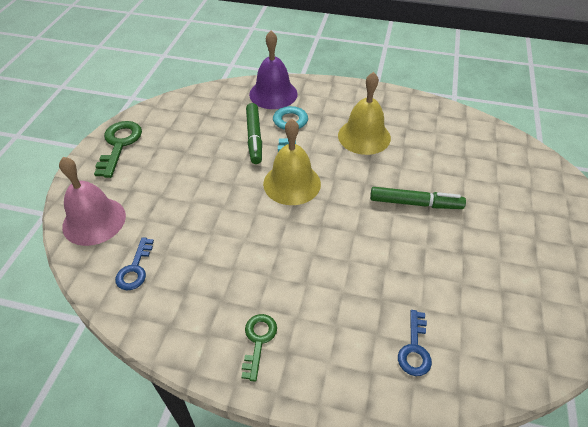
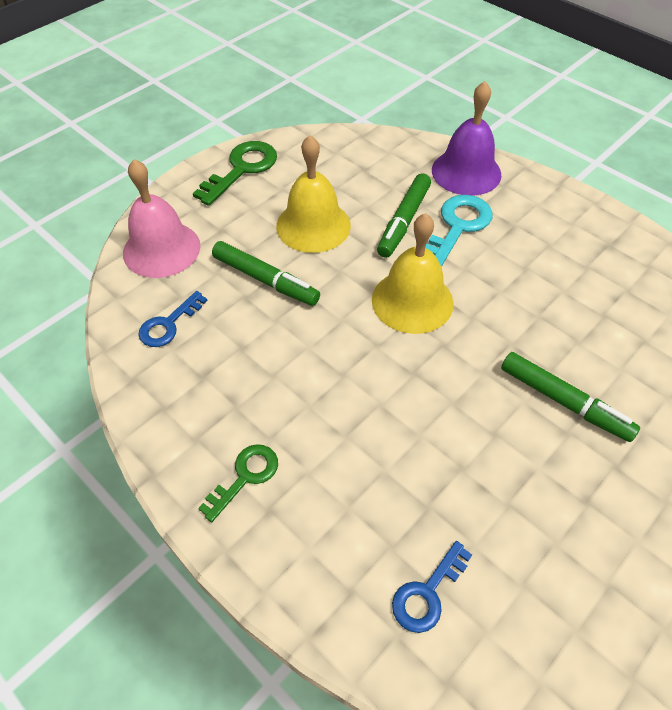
camera: 30 degrees right, 5 degrees up
yellow bell [338,72,391,155] -> yellow bell moved to [276,135,351,253]
none -> green marker [212,241,320,306]

